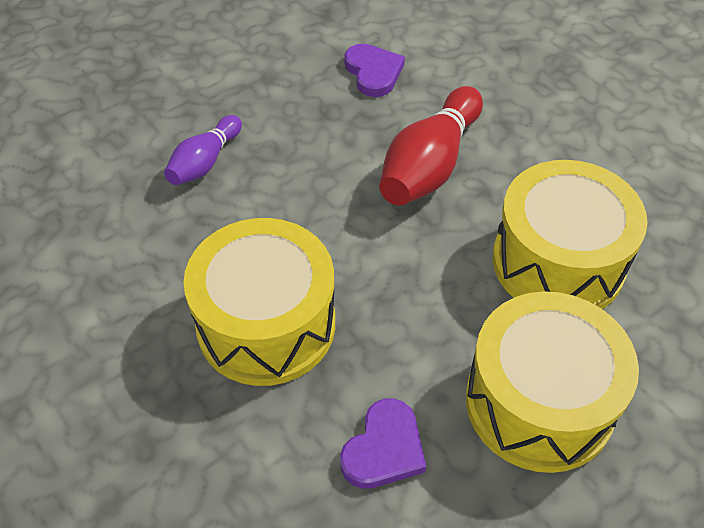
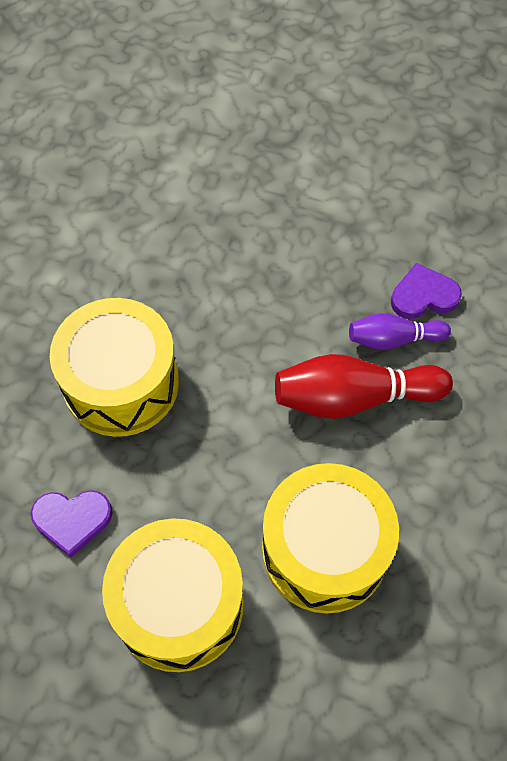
camera: 55 degrees right, 10 degrees up
purple bowling pin [164,115,242,185] -> purple bowling pin moved to [349,313,451,350]
purple heart [344,44,405,97] -> purple heart turned 135 degrees counterclockwise [391,263,462,319]

